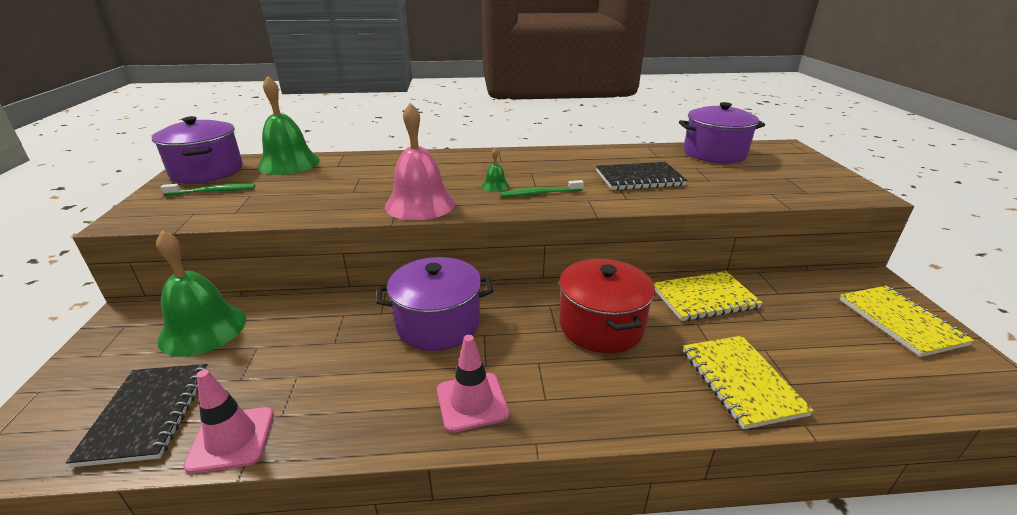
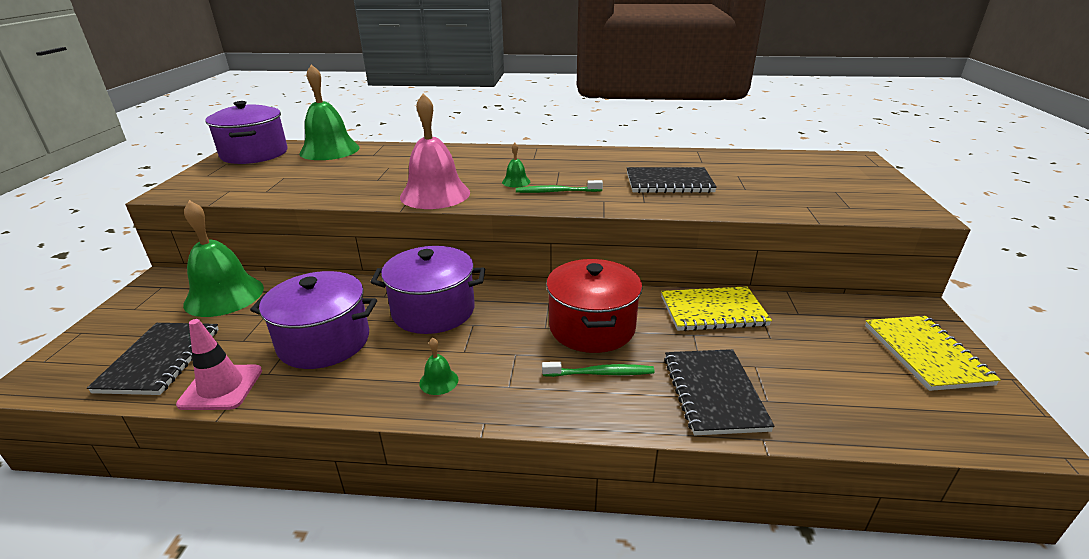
camera: 10 degrees right, 0 degrees up
green toothbrush [161,184,255,196] -> green toothbrush moved to [542,362,655,377]
pink traffic cone [437,335,509,433] -> green bell [419,338,459,395]
purple pot [679,102,765,164] -> purple pot moved to [250,271,377,369]
yellow notebook [683,336,814,429] -> black notebook [664,349,775,435]

